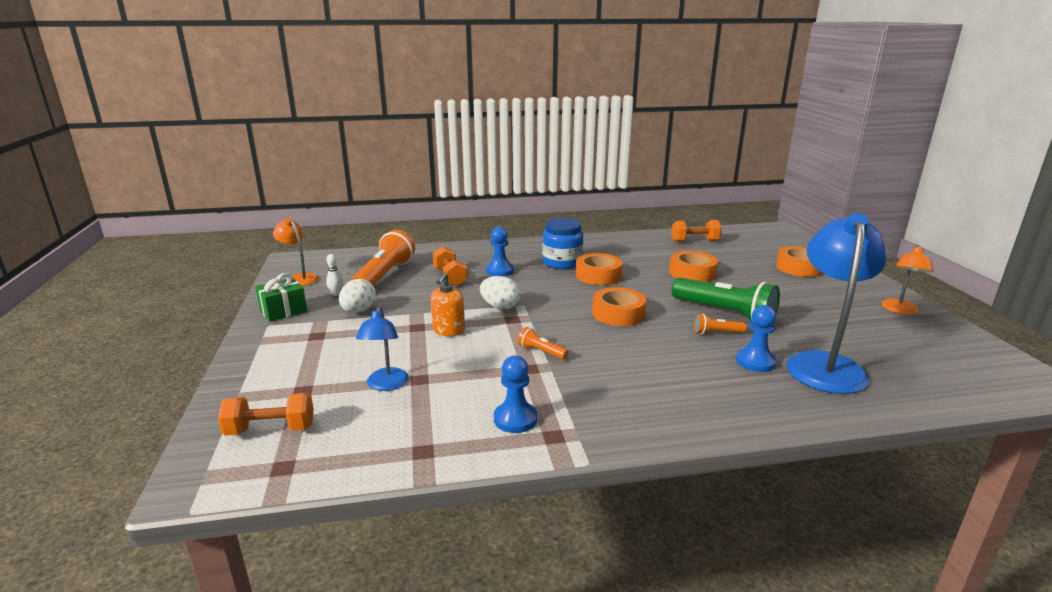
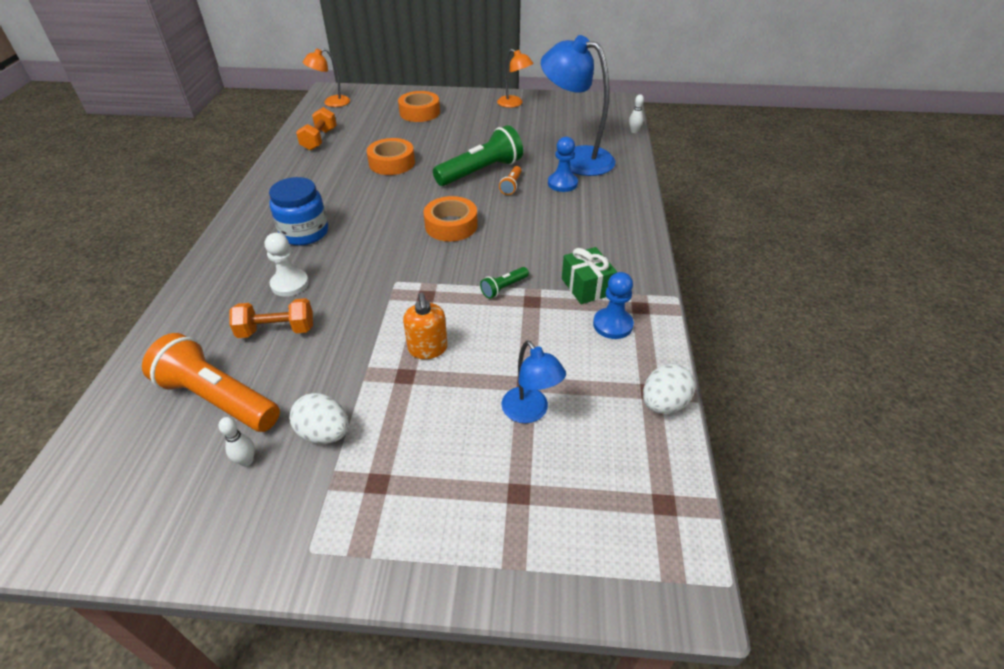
camera: 75 degrees left, 20 degrees up
orange dumbbell [218,393,314,436] -> none
green gift [255,273,307,322] -> green gift moved to [562,247,617,304]
orange lamp [273,218,319,286] -> orange lamp moved to [303,48,350,107]
blue lamp [356,306,409,391] -> blue lamp turned 45 degrees clockwise [501,340,566,423]
orange soap dispenser [430,272,465,336] -> orange soap dispenser turned 45 degrees clockwise [403,293,448,359]
white egg [480,276,520,309] -> white egg moved to [643,364,695,414]
blue pawn [486,227,514,276] -> white pawn [265,233,309,297]
orange flashlight [518,327,569,360] -> green flashlight [480,267,529,299]
orange tape [576,253,622,285] -> none
none -> white bowling pin [629,95,644,133]

